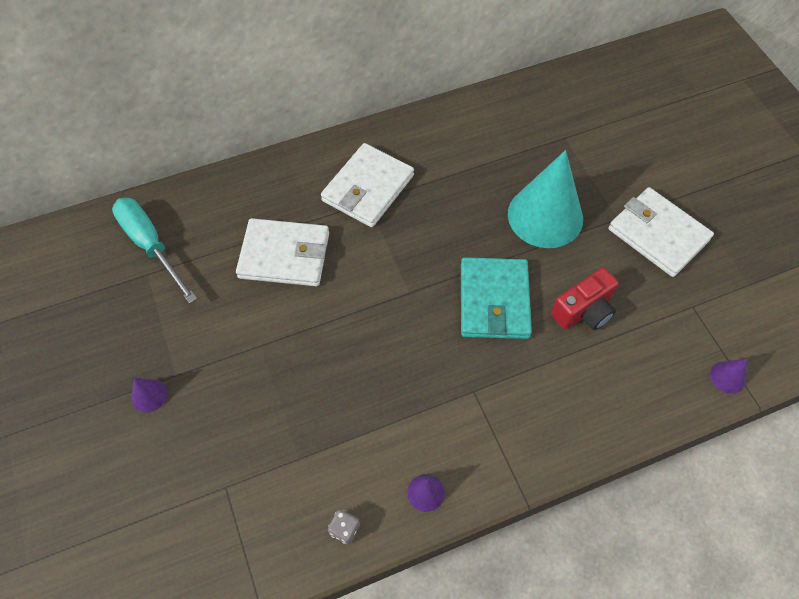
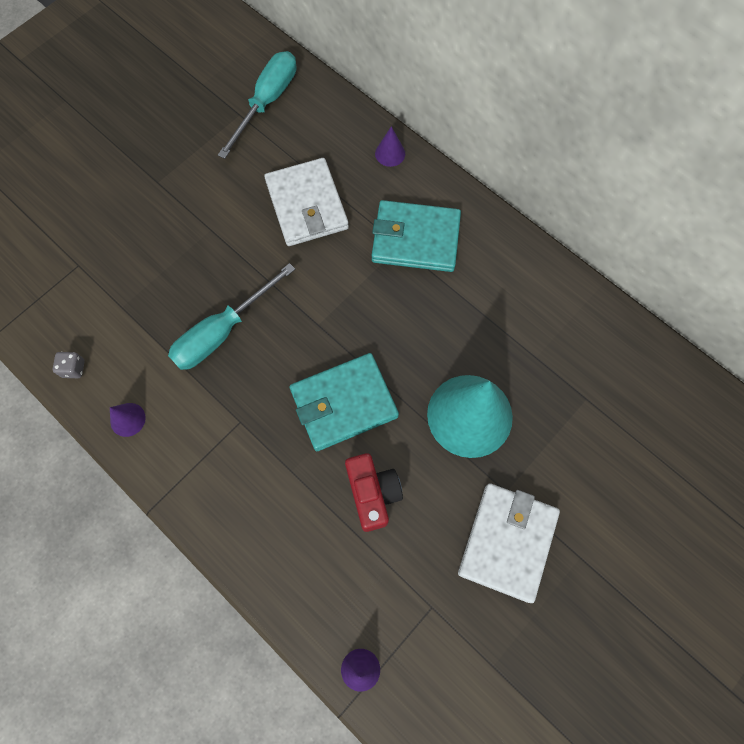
camera: 65 degrees right, 10 degrees up
purple cone [132,378,167,413] -> purple cone moved to [375,126,405,167]
white wallet [321,143,414,227] -> turquoise wallet [372,200,461,272]
red camera [551,267,618,330] -> red camera turned 135 degrees counterclockwise [345,453,403,532]
none -> turquoise screwdriver [168,263,295,370]

